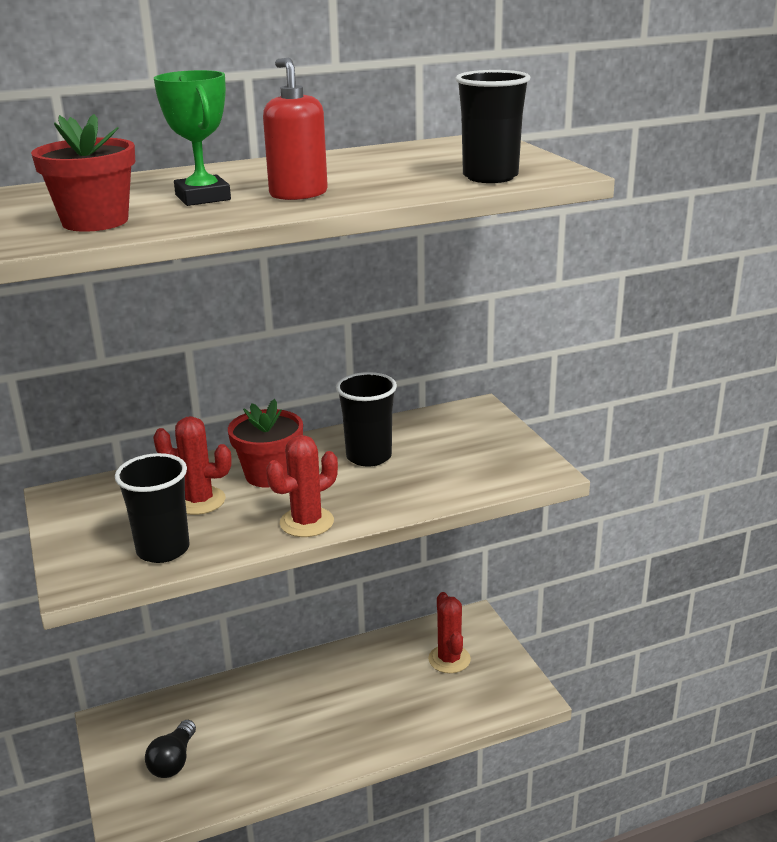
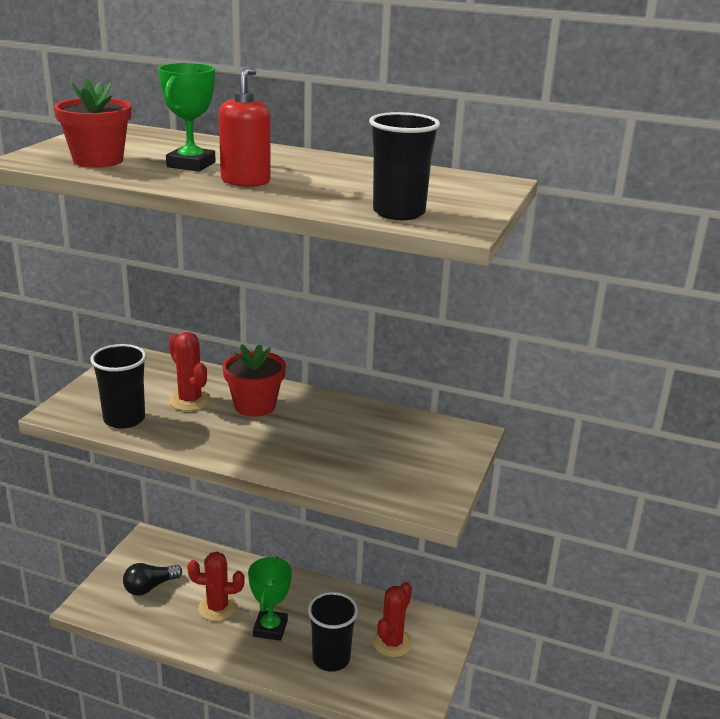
camera: 40 degrees right, 0 degrees up
red cactus [266,435,338,537] -> red cactus moved to [187,552,245,621]
black cup [336,372,397,467] -> black cup moved to [308,592,358,671]
none -> green trophy [248,557,292,641]

